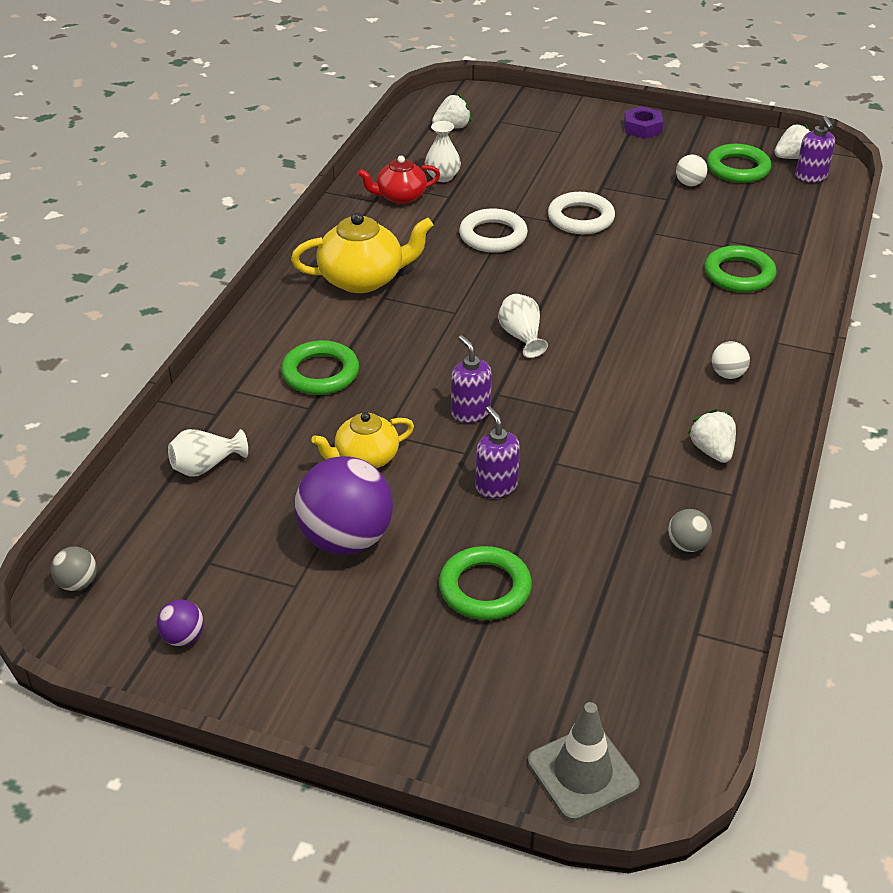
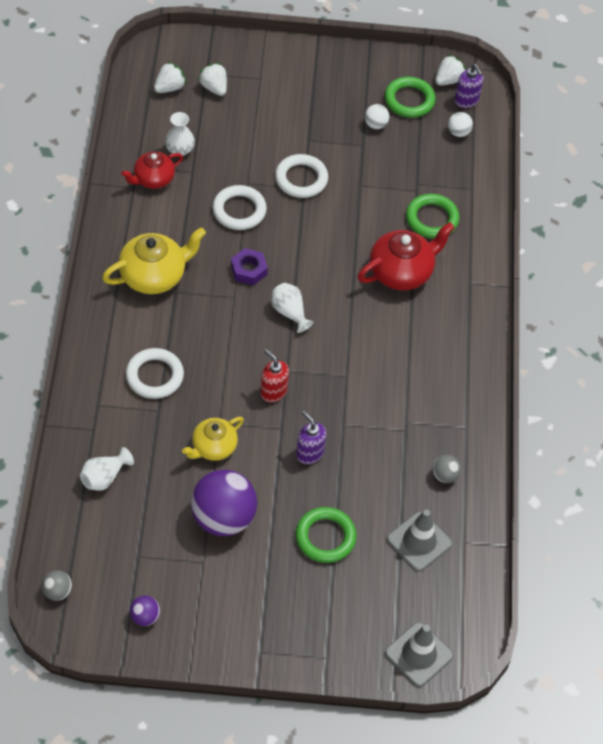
camera: 20 degrees left, 15 degrees up
green ring [281,340,359,395] -> white ring [126,348,184,399]
purple soap dispenser [451,335,492,423] -> red soap dispenser [260,349,289,402]
purple nut [624,106,663,139] -> purple nut moved to [231,248,268,285]
white strawberry [688,409,736,463] -> white strawberry moved to [198,63,227,96]
white ball [712,341,750,379] -> white ball moved to [448,112,473,137]
none -> red teapot [358,222,455,290]
none -> grey traffic cone [387,509,452,571]

